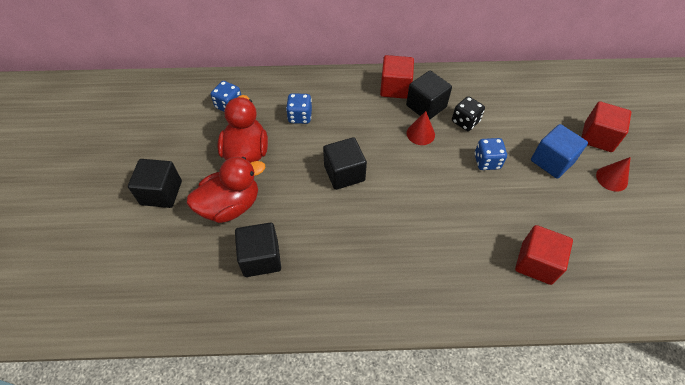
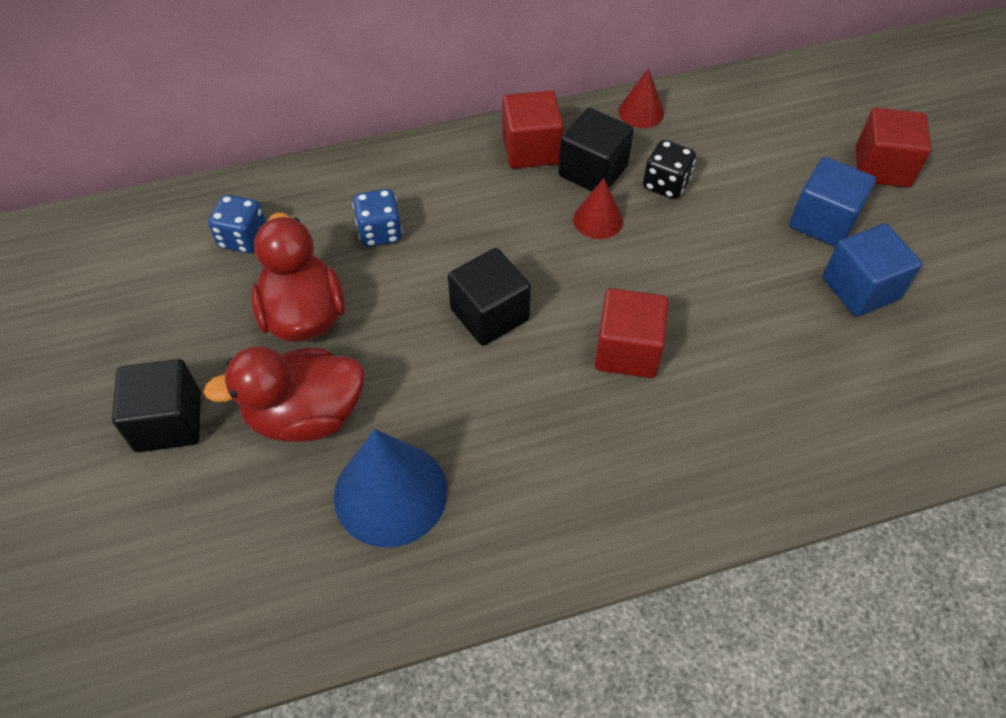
camera: 15 degrees left, 0 degrees up
red duck [187,157,265,223] -> red duck turned 150 degrees counterclockwise [203,346,365,442]
black cube [235,223,281,277] -> blue cone [334,429,448,547]
blue dice [474,138,507,170] -> none
red cube [515,225,573,285] -> red cube moved to [595,288,669,378]
red cone [596,157,631,192] -> red cone moved to [618,68,664,128]
none -> blue cube [823,223,922,317]

